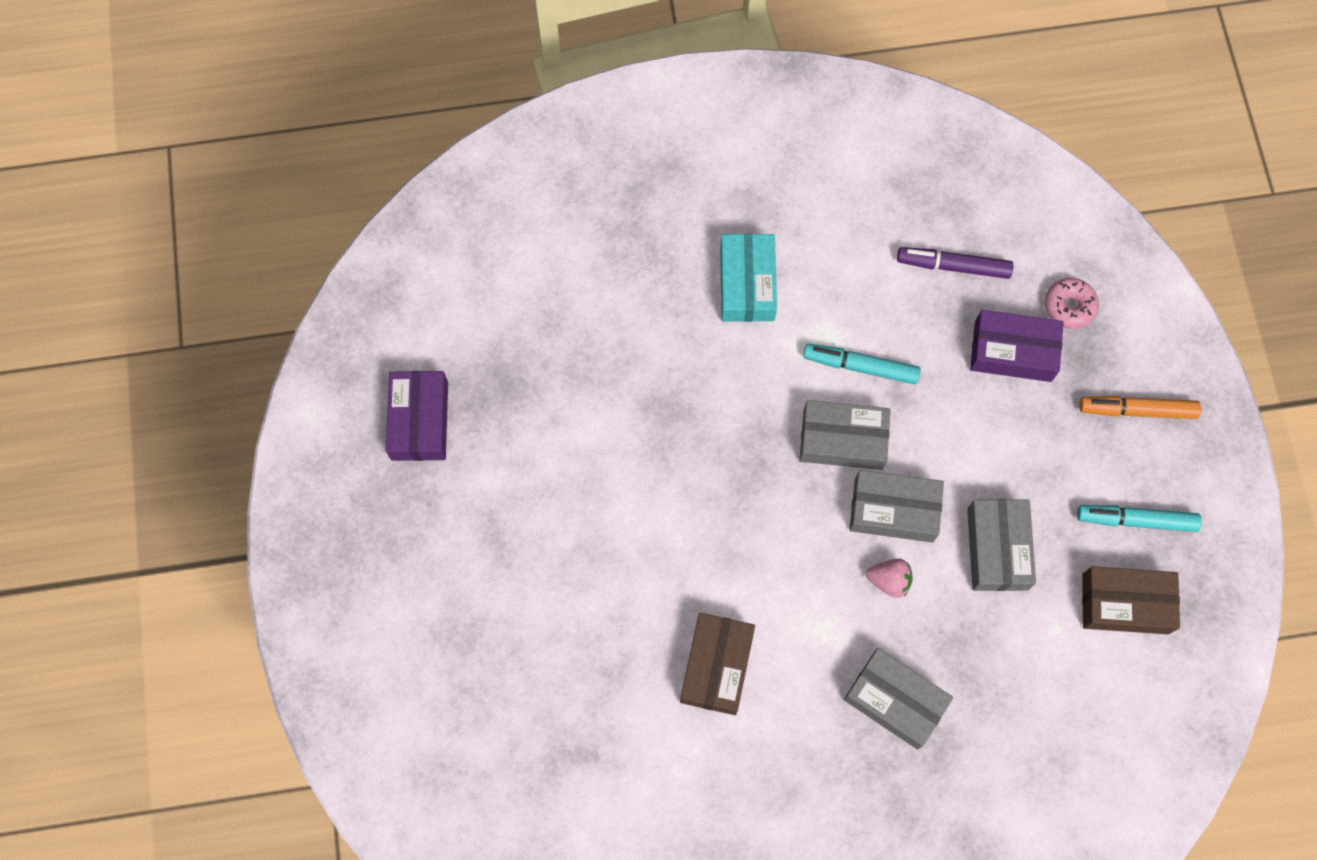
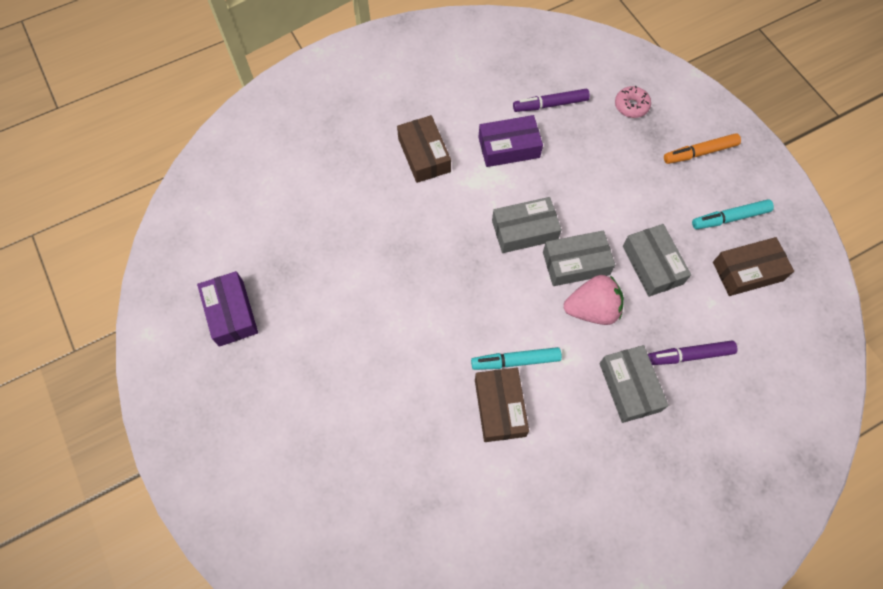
camera: 20 degrees left, 5 degrees down
turquoise box [720,234,777,322] -> brown box [397,115,451,183]
turquoise marker [803,343,921,385] -> turquoise marker moved to [471,347,562,370]
grey box [844,648,953,749] -> grey box turned 60 degrees clockwise [599,345,669,423]
pink strawberry [866,559,913,598] -> pink strawberry [564,275,624,325], size x1.76
purple box [970,310,1064,382] -> purple box moved to [478,115,543,167]
none -> purple marker [648,340,737,365]

